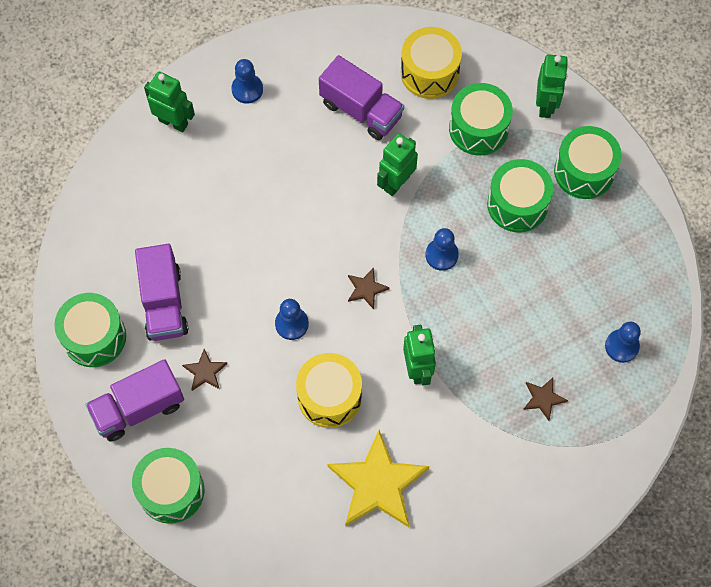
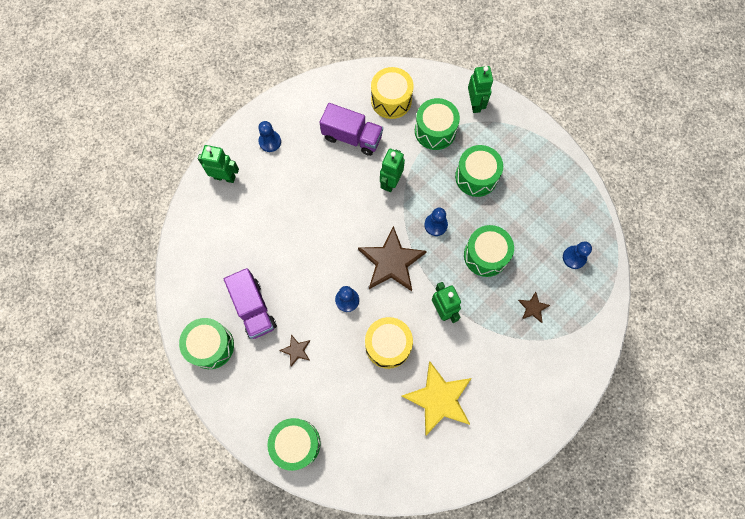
camera: 15 degrees left, 5 degrees up
purple truck [86,359,184,442] -> none
brown star [348,267,390,309] -> brown star [358,226,427,291], size x2.20
green drum [554,126,622,199] -> green drum moved to [464,225,514,277]

